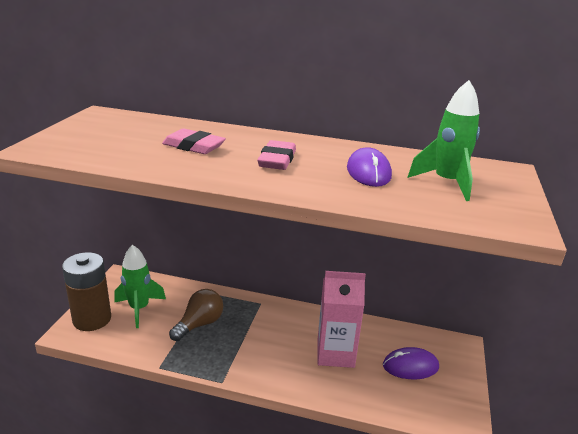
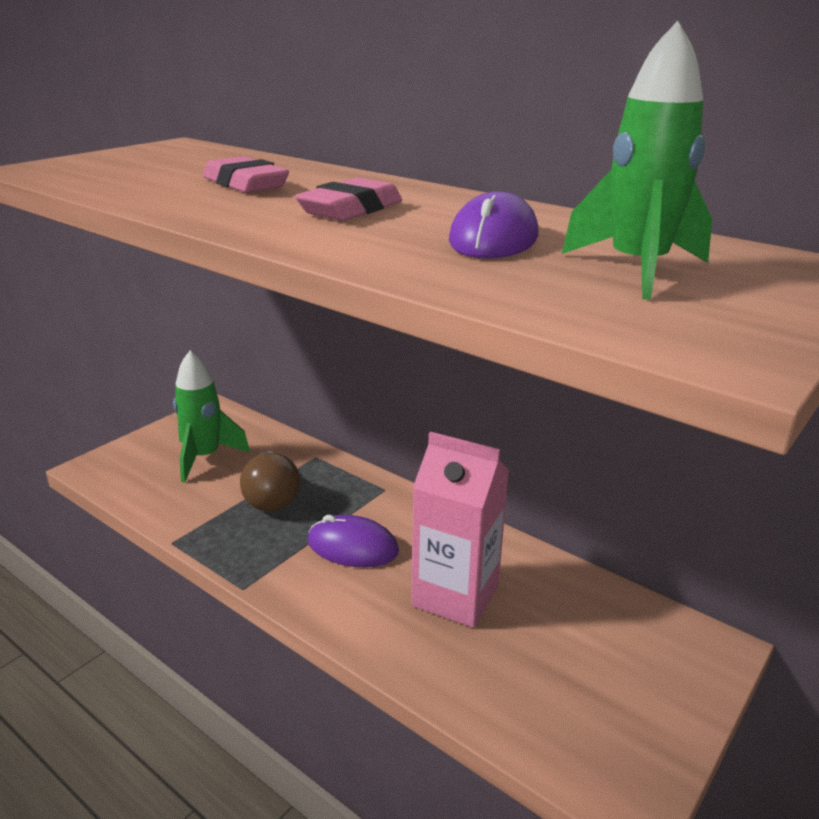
camera: 25 degrees right, 0 degrees up
brown battery [62,252,111,331] -> none
brown light bulb [169,289,223,341] -> brown light bulb turned 105 degrees clockwise [240,451,300,512]
purple mouse [383,347,439,379] -> purple mouse moved to [308,515,399,567]

